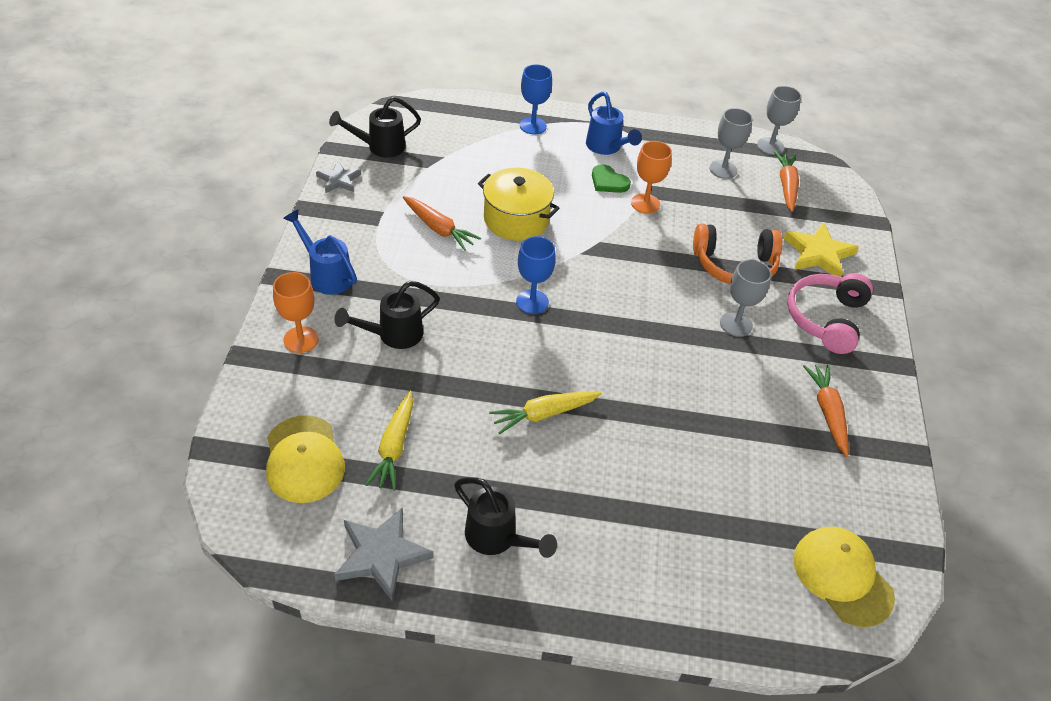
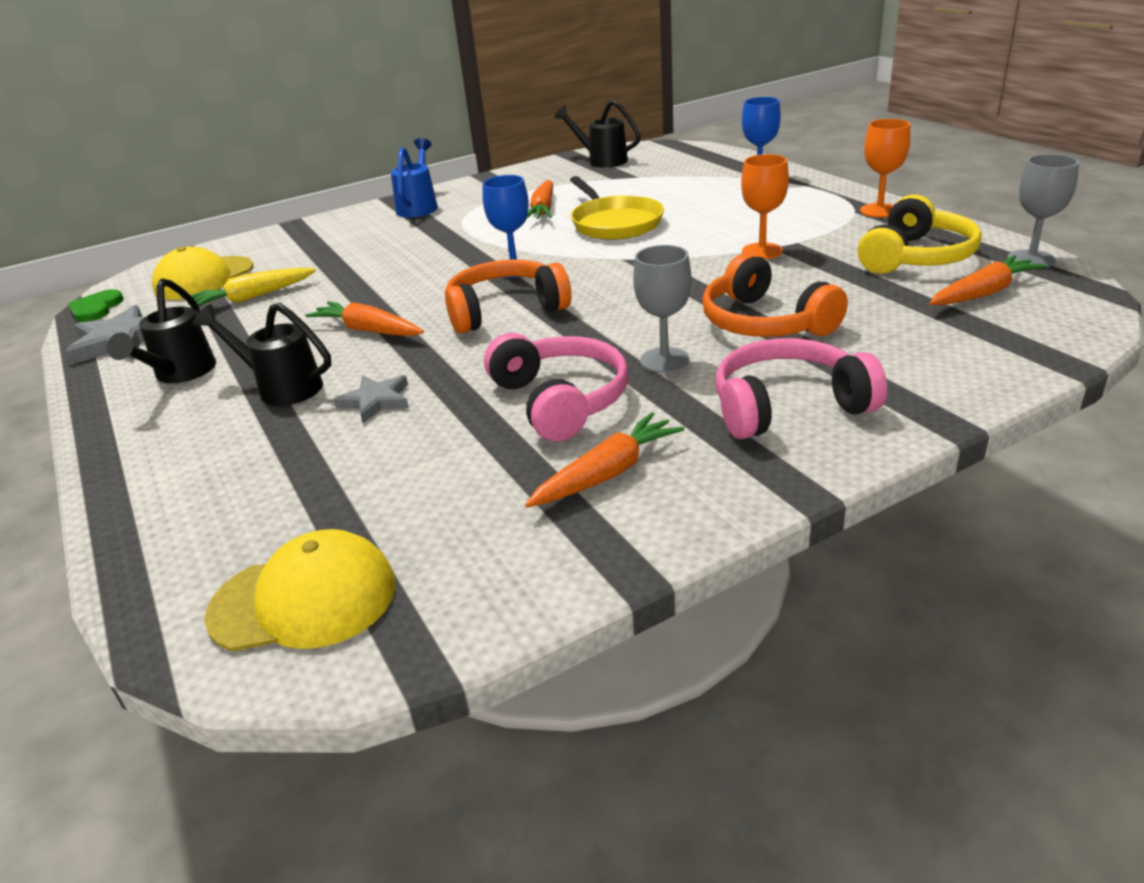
camera: 60 degrees right, 15 degrees down
orange goblet [273,272,319,353] -> orange goblet moved to [860,119,911,218]
grey star [316,161,361,193] -> grey star moved to [333,375,409,423]
black watering can [334,281,440,349] -> black watering can moved to [193,303,331,406]
yellow pot [478,168,560,241] -> yellow pan [570,176,664,240]
yellow carrot [489,391,602,434] -> orange carrot [305,301,424,336]
blue watering can [586,92,642,155] -> none
green heart [592,164,631,193] -> green heart moved to [68,289,124,322]
grey goblet [709,108,753,179] -> yellow headphones [858,195,982,274]
yellow star [783,223,859,277] -> none
yellow cap [793,527,895,627] -> yellow cap turned 60 degrees clockwise [205,529,396,651]
none -> orange headphones [445,259,572,334]
none -> pink headphones [484,333,629,441]

